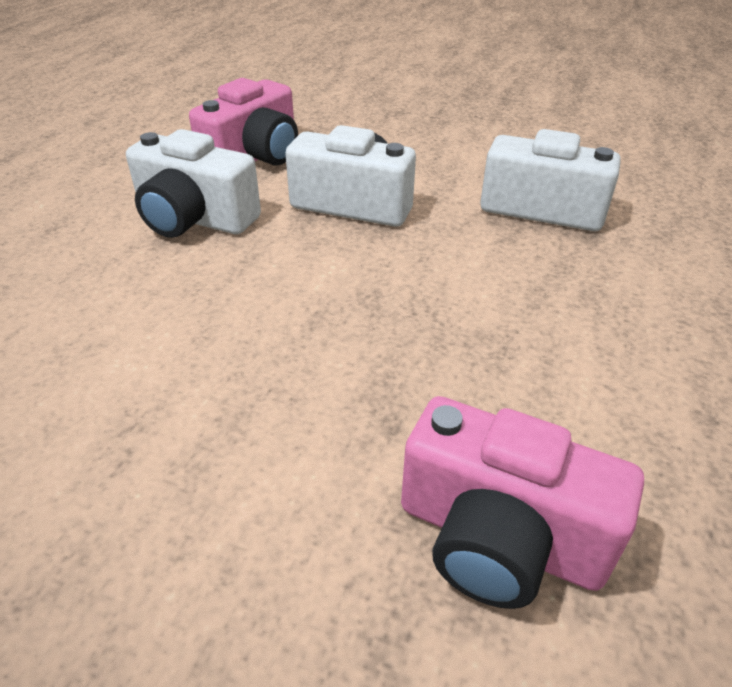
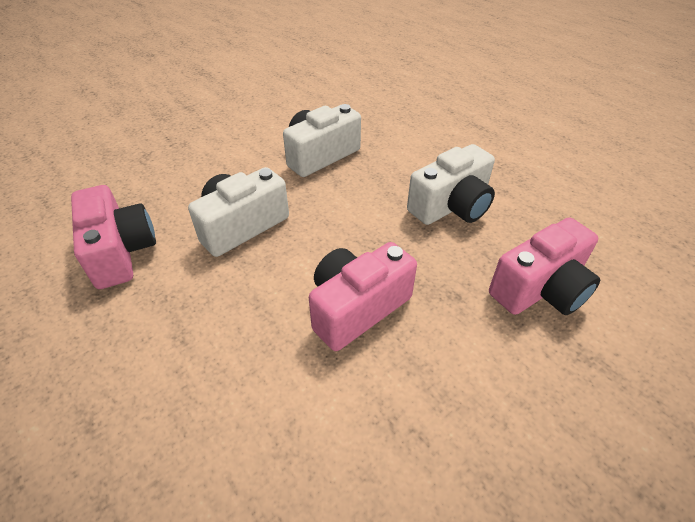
camera: 60 degrees left, 5 degrees up
white camera [126,129,261,238] -> white camera moved to [407,144,495,225]
none -> pink camera [309,242,417,351]

